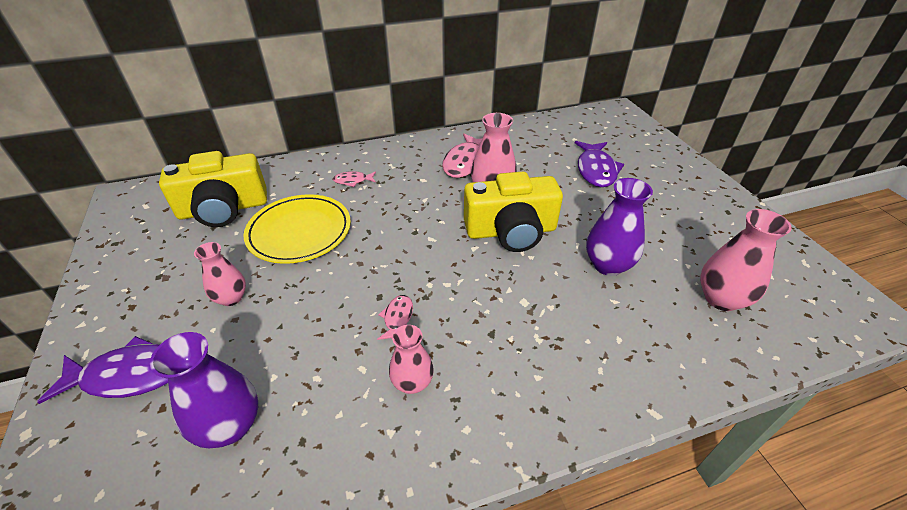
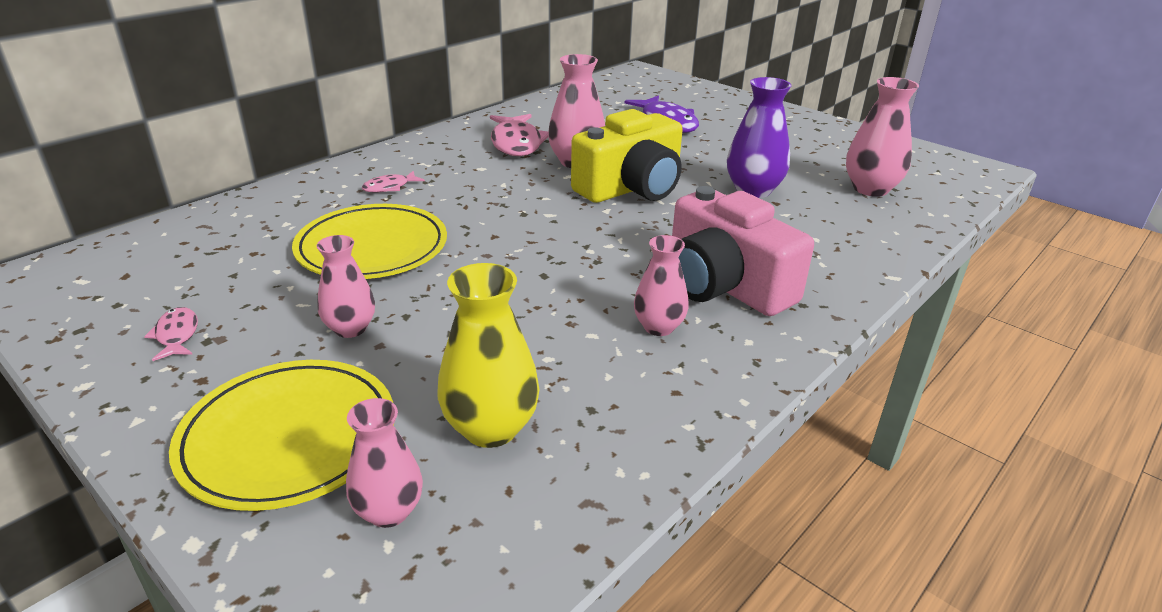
camera: 30 degrees left, 10 degrees down
purple fish [37,336,168,404] -> yellow plate [169,360,394,511]
purple vase [150,332,258,448] -> yellow vase [438,263,540,448]
yellow camera [159,151,267,227] -> none
pink fish [377,295,413,340] -> pink fish moved to [144,307,198,361]
none -> pink vase [346,398,423,528]
none -> pink camera [672,186,814,316]

